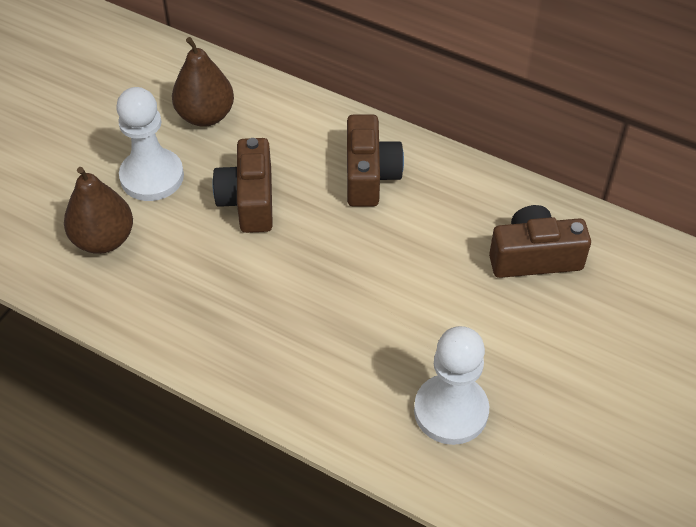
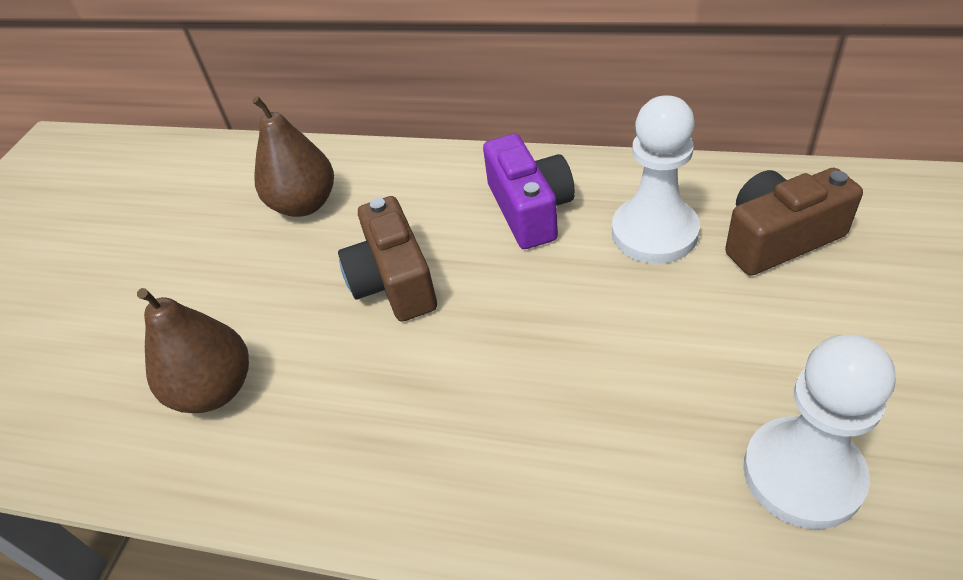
camera: 10 degrees left, 5 degrees down
white pawn [116,87,184,201] -> white pawn moved to [612,95,700,264]
brown camera [347,115,404,207] -> purple camera [483,134,575,249]

